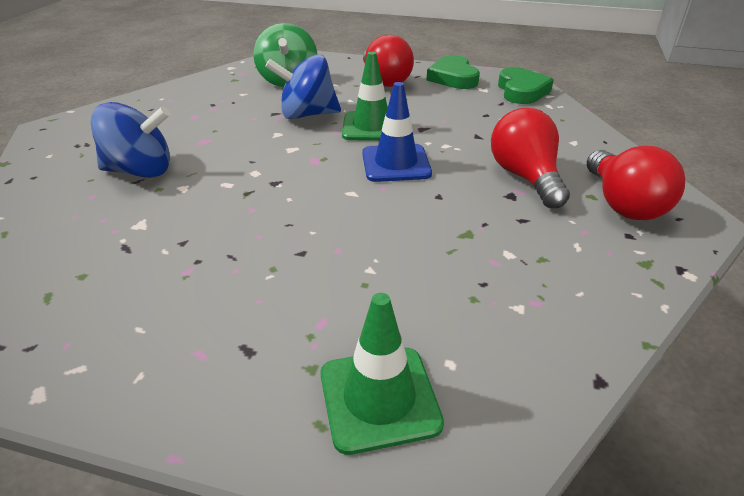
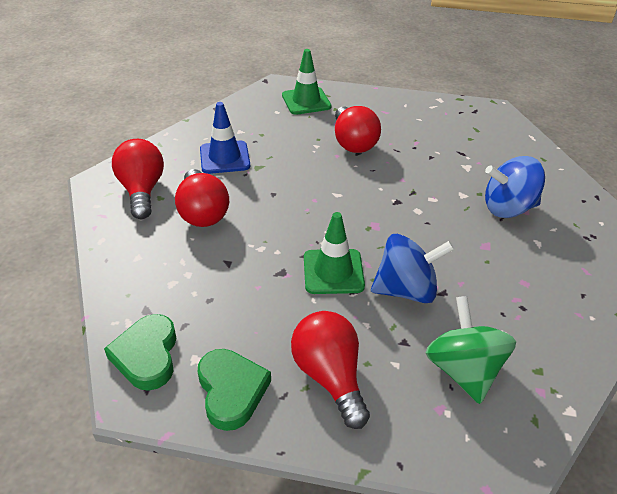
camera: 175 degrees right, 5 degrees up
blue traffic cone [362,82,432,182] -> blue traffic cone moved to [200,102,250,174]
none -> red light bulb [335,106,381,153]

